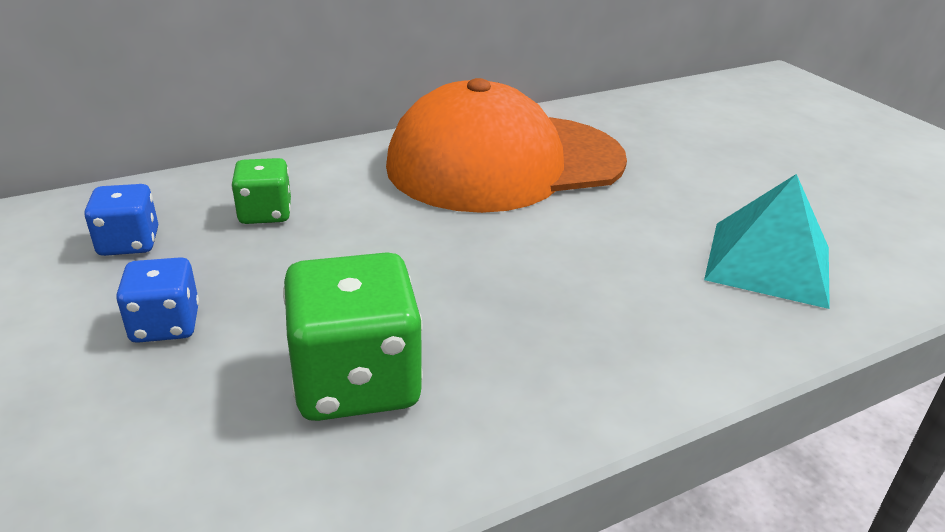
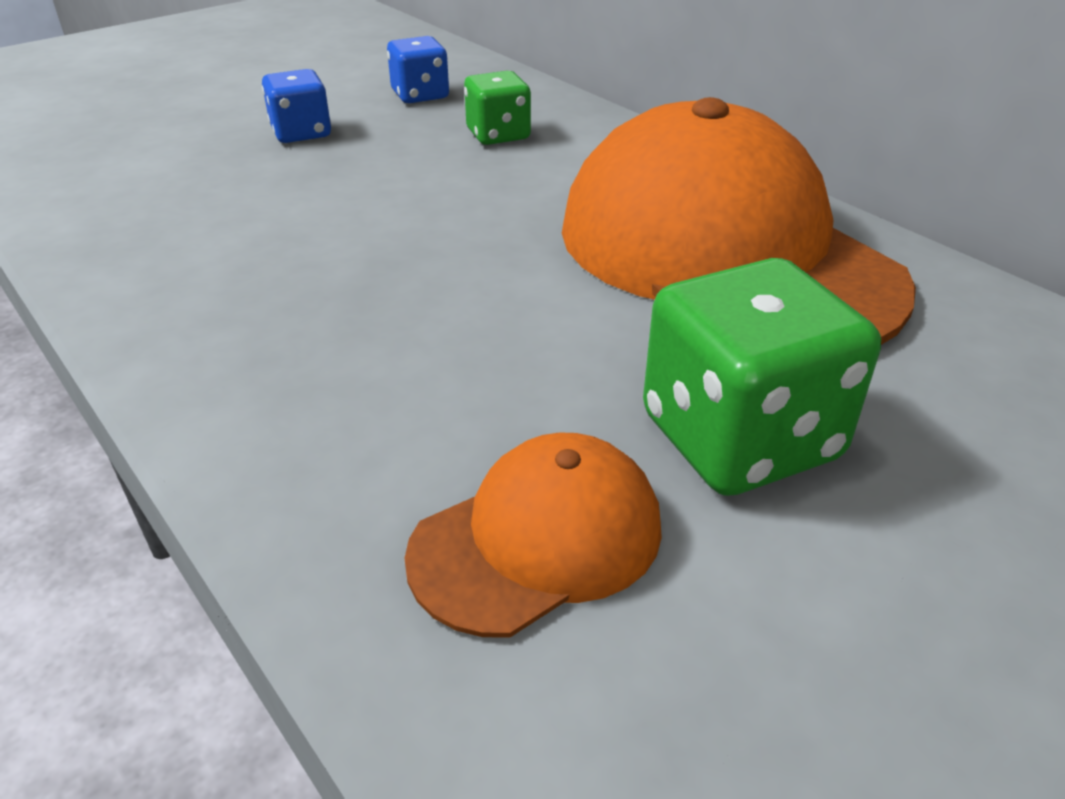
camera: 80 degrees right, 5 degrees up
green dice [283,252,423,421] -> green dice moved to [643,258,881,496]
turquoise pyramid [704,174,830,309] -> orange cap [404,432,662,638]

